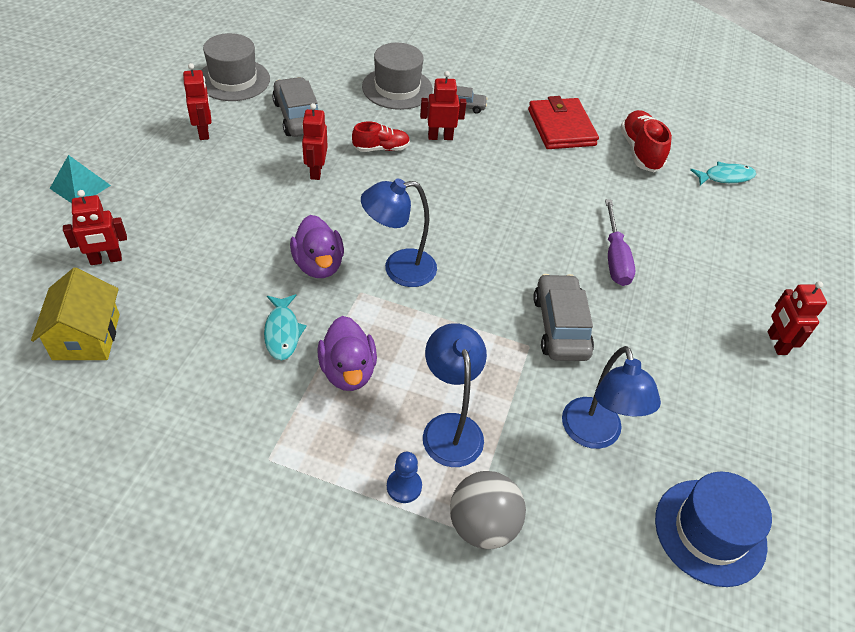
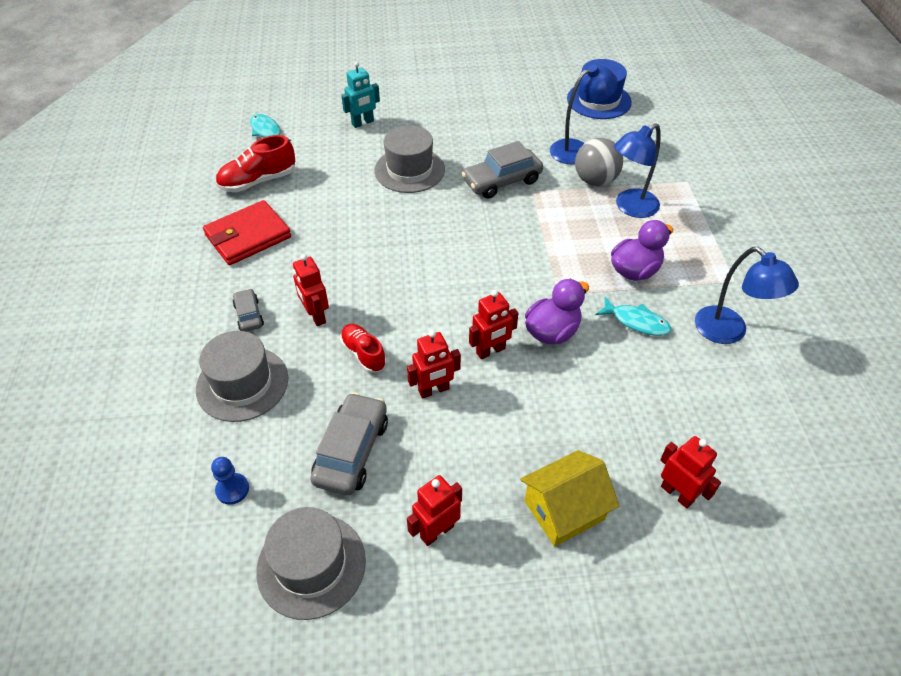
camera: 110 degrees left, 0 degrees up
yellow house [31,268,120,360] -> yellow house moved to [520,450,619,547]
turquoise pyramid [50,155,111,203] -> none
turquoise fish [264,294,307,360] -> turquoise fish turned 60 degrees clockwise [595,297,671,336]
grey car [272,77,318,137] -> grey car turned 150 degrees clockwise [310,392,388,495]
blue lamp [361,179,437,287] -> blue lamp moved to [695,247,799,344]
blue pawn [387,452,422,503] -> blue pawn moved to [211,457,249,505]
grey ball [450,471,526,549] -> grey ball moved to [575,138,623,186]
purple screwdriver [605,199,635,286] -> grey hat [374,125,445,193]
red robot [768,281,827,355] -> red robot moved to [469,290,518,359]
none -> turquoise robot [341,62,380,128]

